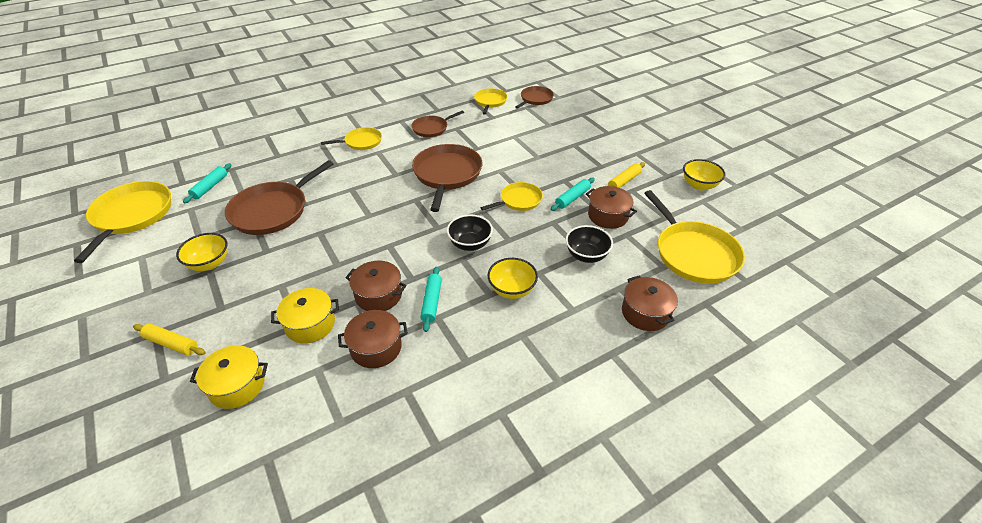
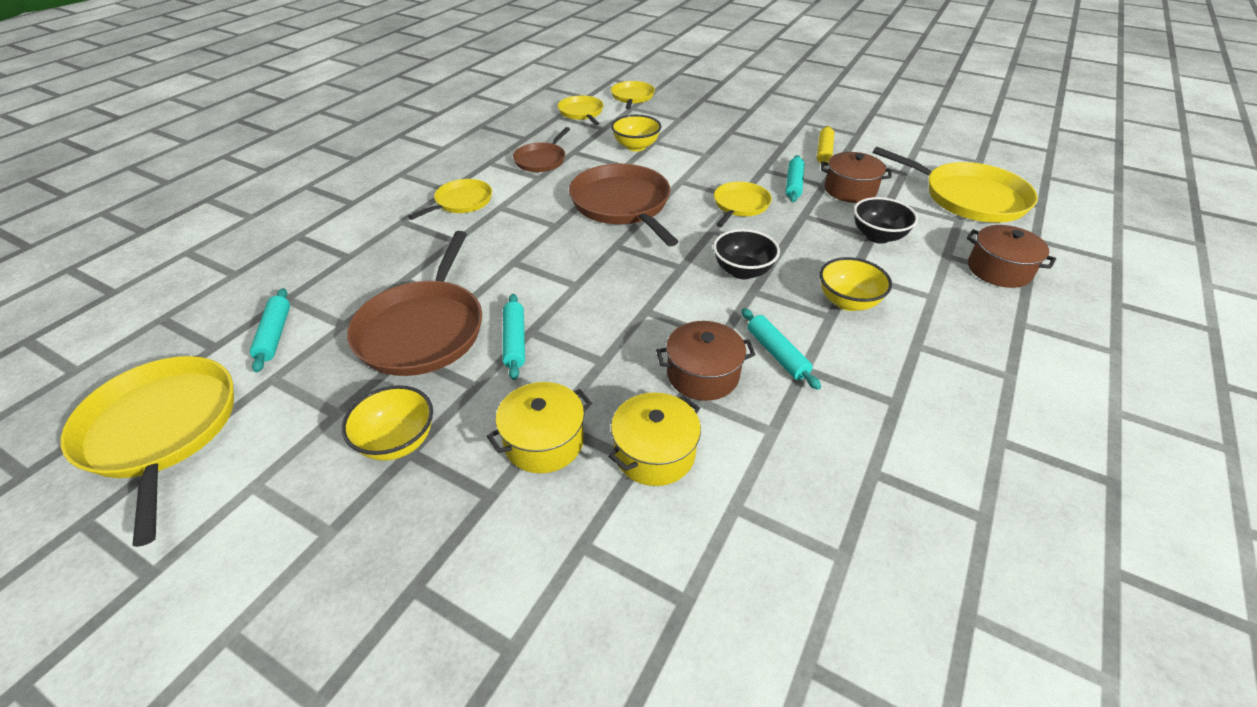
camera: 30 degrees left, 0 degrees up
yellow rolling pin [133,324,206,355] -> none
yellow pot [190,345,268,409] -> yellow pot moved to [487,382,592,473]
brown pot [338,310,408,368] -> none
brown pan [515,86,554,109] -> yellow pan [611,81,655,110]
yellow bowl [683,159,726,190] -> yellow bowl moved to [611,115,661,152]
none -> turquoise rolling pin [503,294,525,380]

